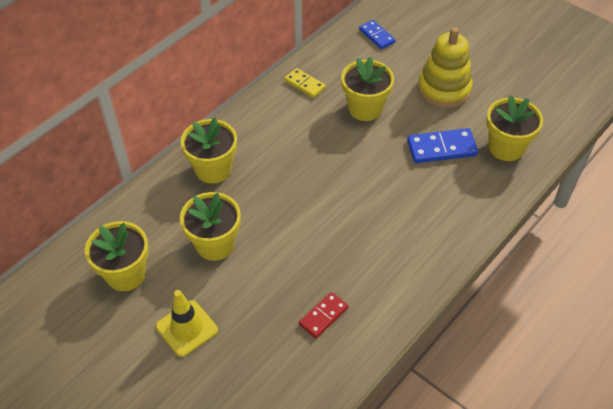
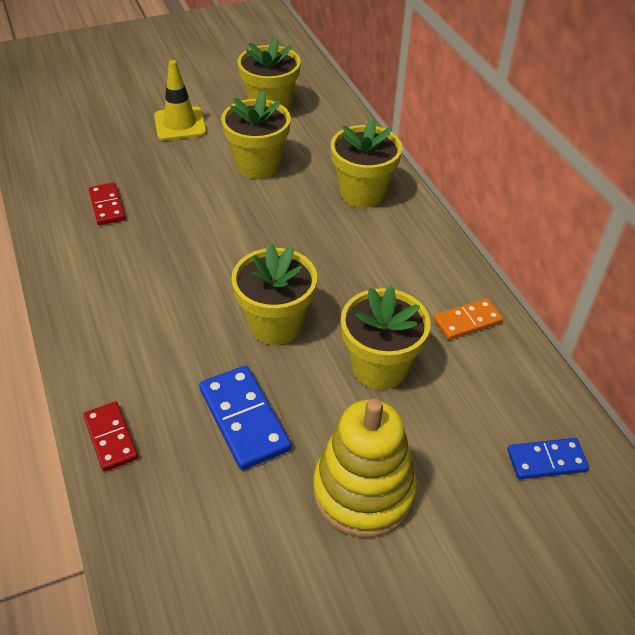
camera: 115 degrees right, 5 degrees down
yellow domino [284,68,326,98] -> orange domino [434,298,503,340]
blue domino [407,128,478,163] -> blue domino turned 45 degrees counterclockwise [199,365,291,470]
yellow flower pot [486,95,543,161] -> yellow flower pot moved to [231,242,317,345]
none -> red domino [83,402,138,471]

